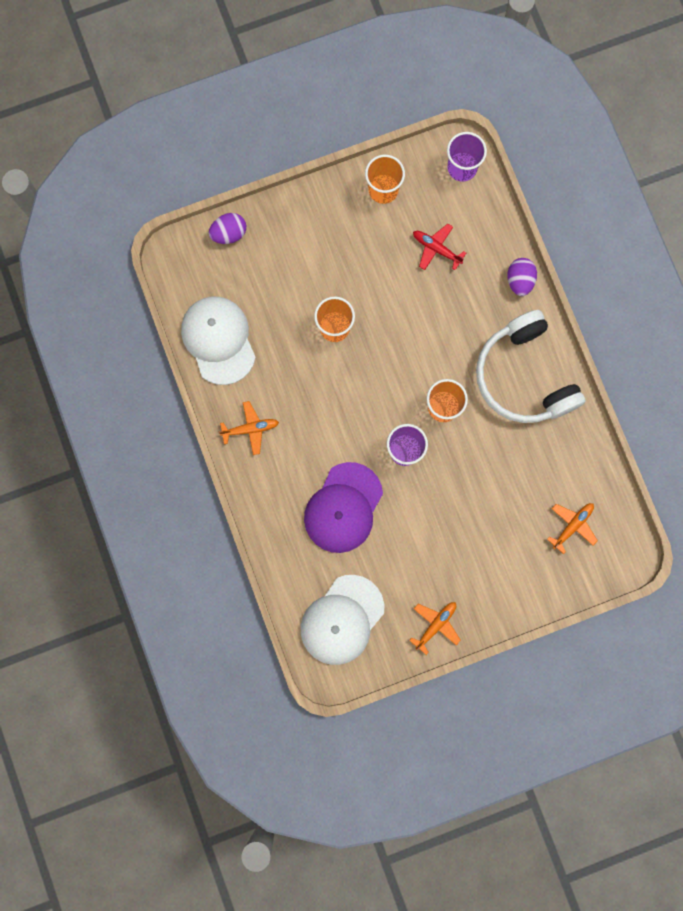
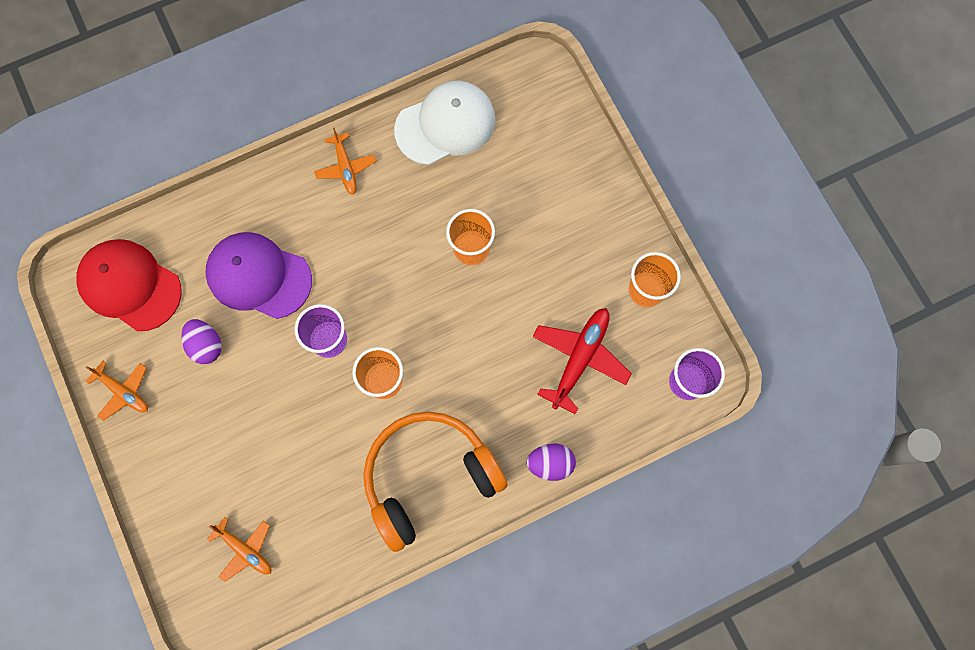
camera: 85 degrees right, 5 degrees down
purple egg [209,213,246,244] -> purple egg moved to [181,319,222,364]
white cap [301,575,384,665] -> red cap [77,239,182,331]
red plane [413,224,466,270] -> red plane [532,308,632,414], size x1.60
white headphones [476,310,586,423] -> orange headphones [363,412,508,552]

